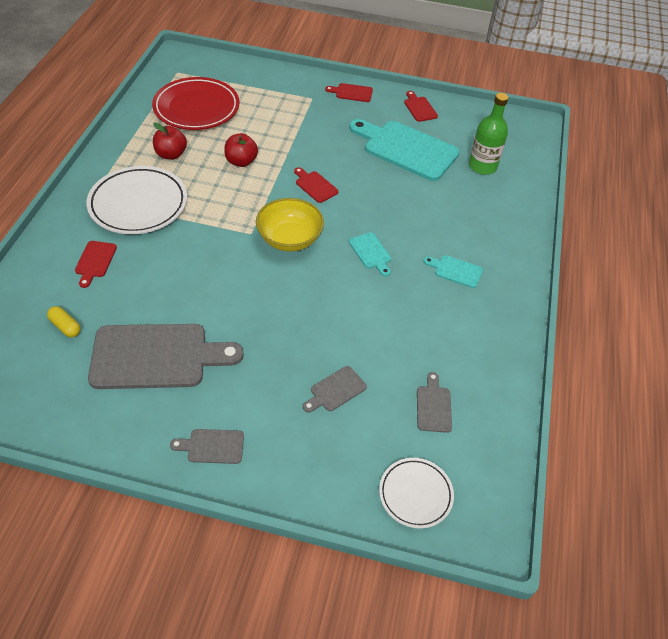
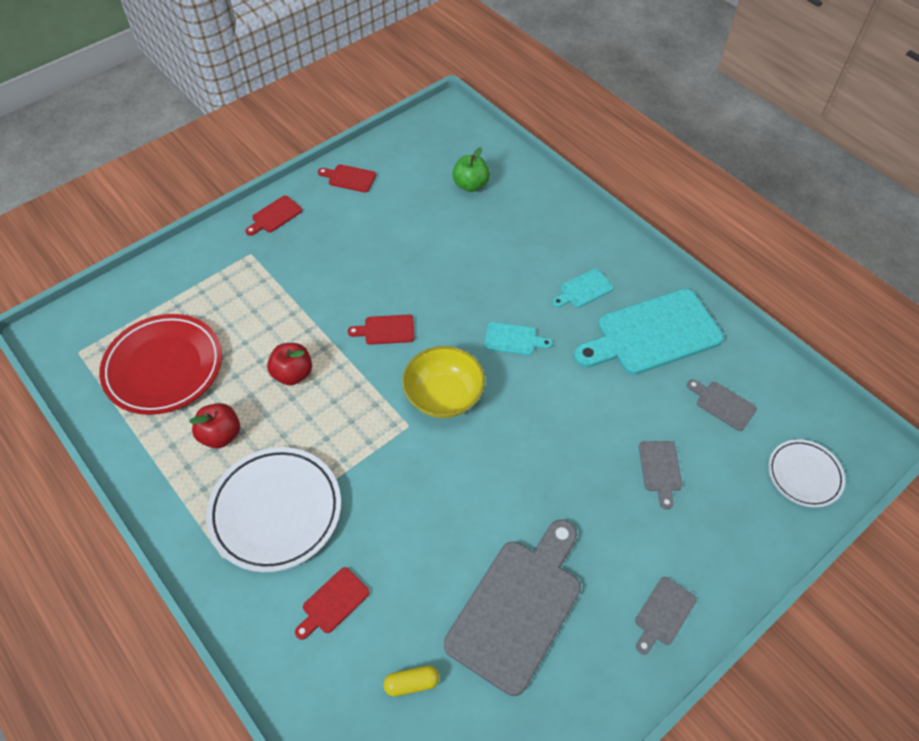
camera: 50 degrees left, 5 degrees up
red cutting board [75,241,117,288] -> red cutting board turned 90 degrees clockwise [295,567,370,640]
turquoise cutting board [349,119,460,181] -> turquoise cutting board moved to [574,289,723,375]
green bottle [469,93,508,175] -> green apple [452,147,490,192]

